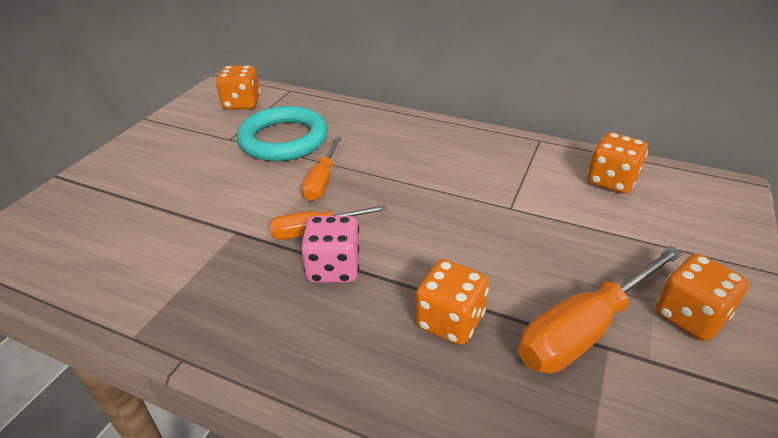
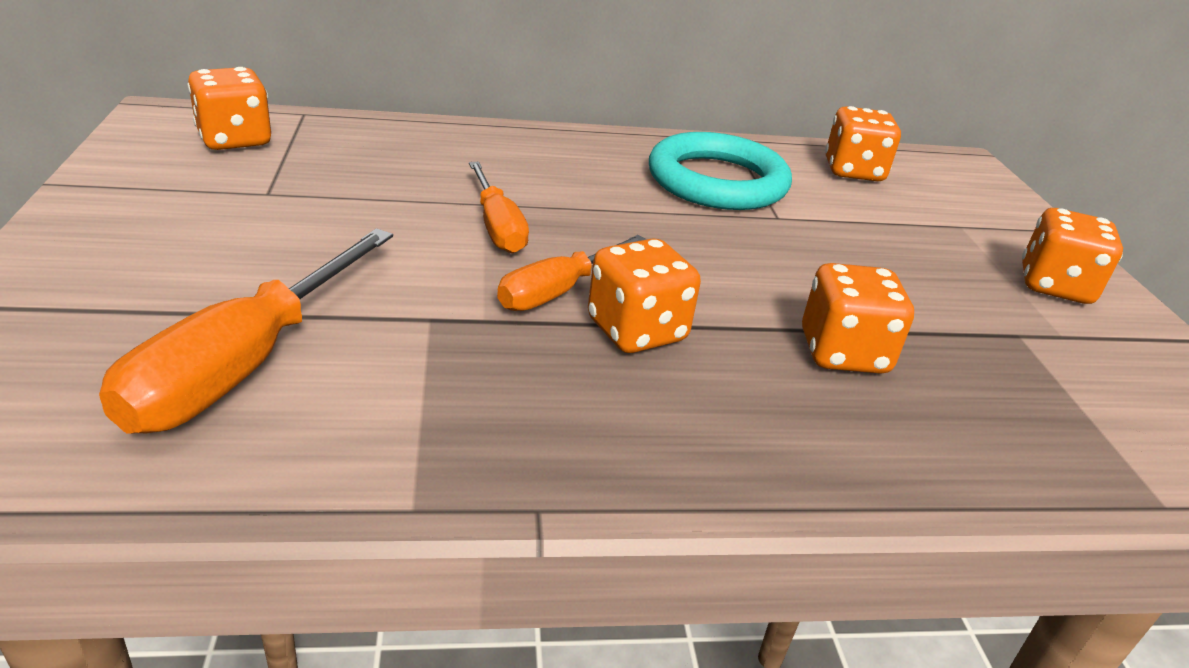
camera: 35 degrees left, 5 degrees down
turquoise ring [237,106,328,161] -> turquoise ring moved to [649,132,792,210]
pink dice [300,216,360,283] -> orange dice [588,238,701,353]
orange screwdriver [518,246,683,374] -> orange screwdriver moved to [99,228,393,434]

